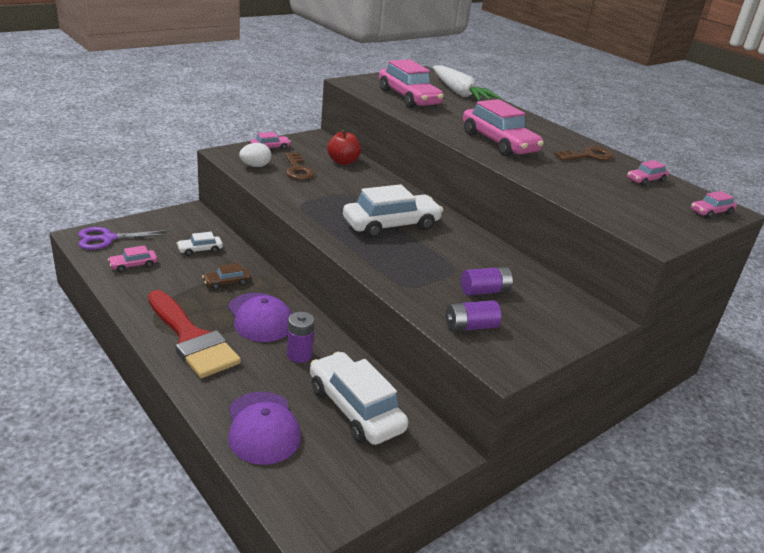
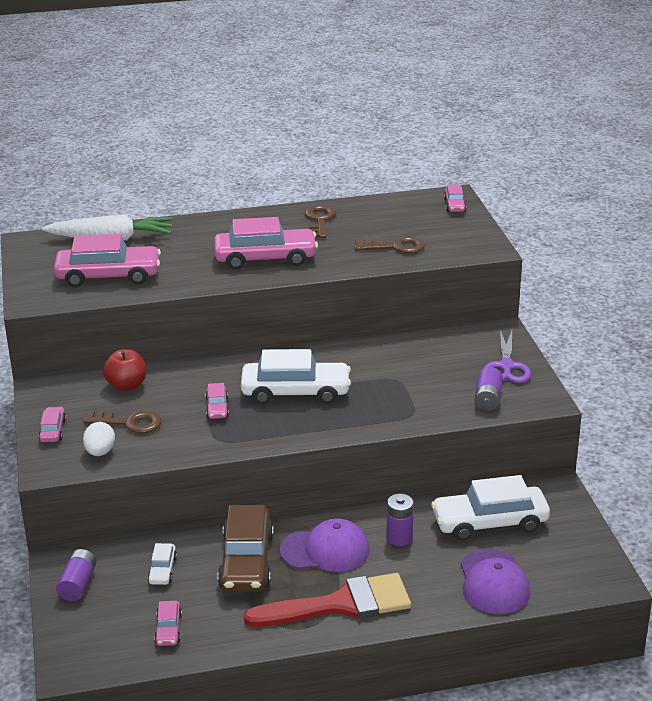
camera: 60 degrees left, 0 degrees up
purple scissors [78,227,171,250] -> purple scissors moved to [484,330,531,383]
brown car [202,263,251,290] -> brown car [218,505,274,592], size x2.13
purple cap [228,392,301,465] -> purple cap turned 75 degrees clockwise [461,549,530,614]
white car [343,184,443,238] -> white car turned 90 degrees clockwise [241,349,351,404]
purple battery [461,267,513,296] -> purple battery moved to [56,549,96,601]
pink car [627,160,669,186] -> pink car moved to [205,383,229,419]
none -> brown key [354,236,425,254]

